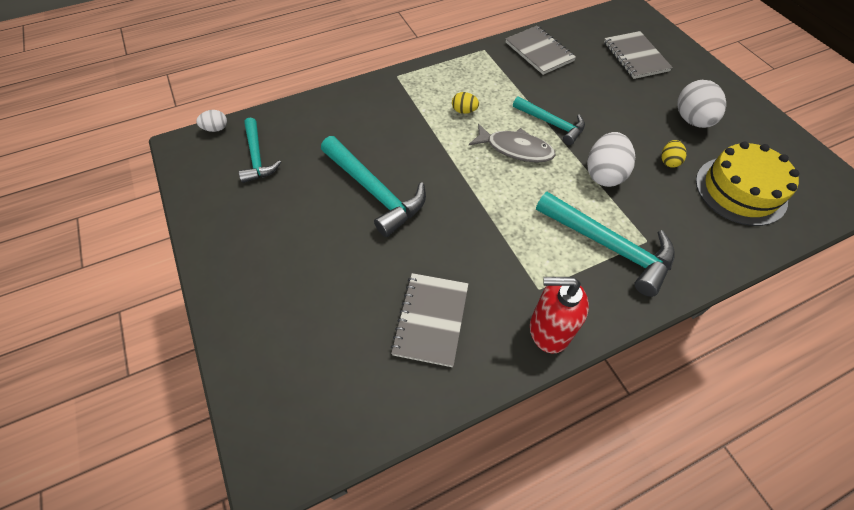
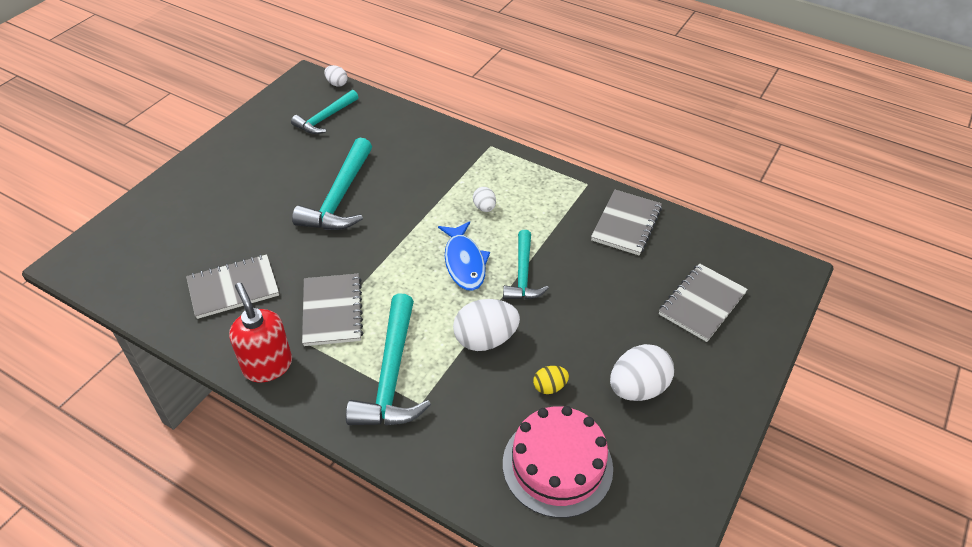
camera: 55 degrees right, 10 degrees down
yellow egg [452,92,479,114] -> white egg [473,187,496,212]
grey fish [469,124,556,163] -> blue fish [438,221,490,291]
yellow cake [696,142,799,226] -> pink cake [503,406,613,518]
none -> grey notebook [302,274,363,346]

